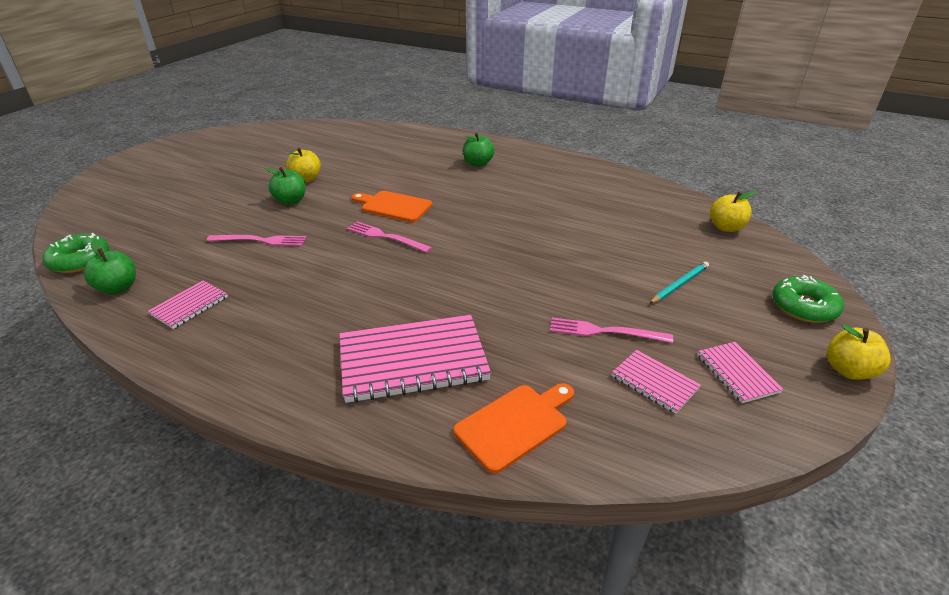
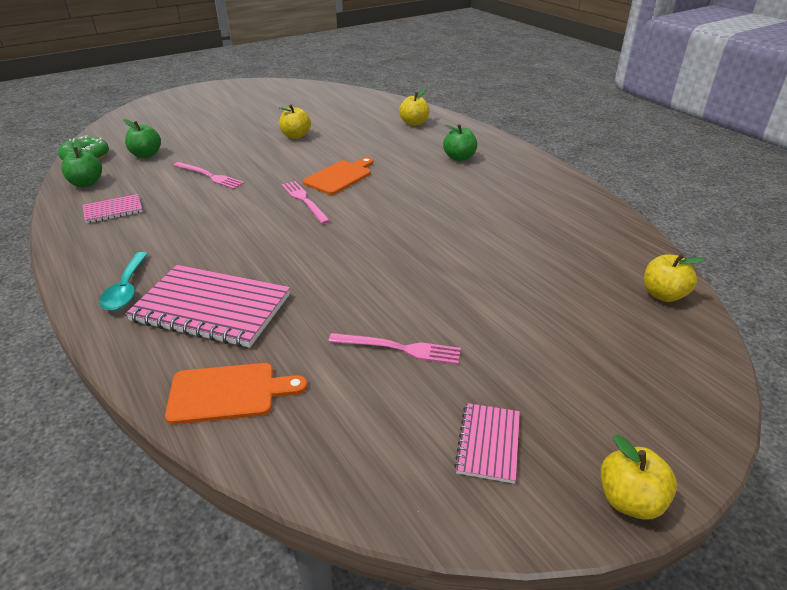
camera: 30 degrees right, 0 degrees up
green apple [265,167,306,205] -> green apple moved to [123,119,161,158]
orange cutting board [352,191,432,222] -> orange cutting board turned 75 degrees clockwise [303,157,373,195]
pink fork [550,317,673,343] -> pink fork turned 150 degrees clockwise [328,333,461,365]
pink notebook [612,350,701,414] -> none
turquoise pencil [649,262,709,304] -> none
green donut [772,275,844,323] -> none
none -> turquoise spoon [99,252,148,311]
none -> yellow apple [399,89,429,126]

